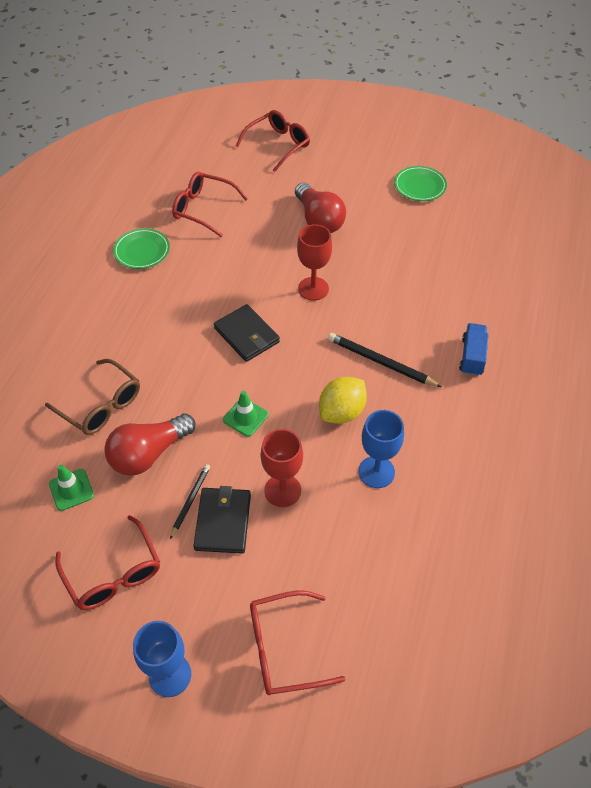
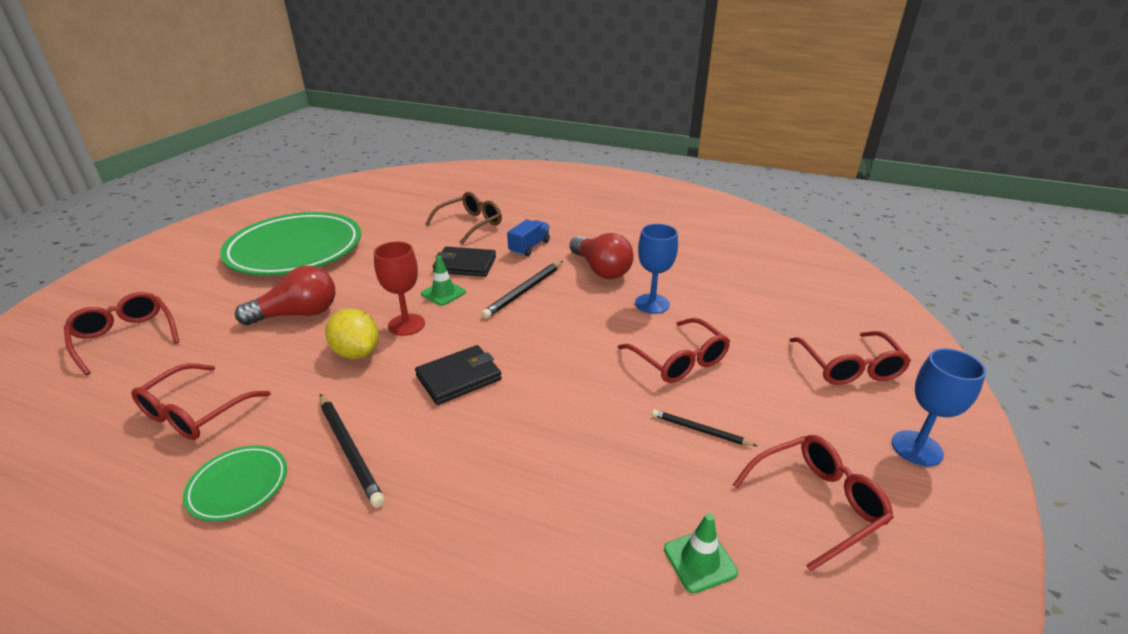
camera: 85 degrees left, 20 degrees down
brown glasses [45,359,140,435] -> brown glasses moved to [425,192,502,244]
red light bulb [104,414,196,476] -> red light bulb moved to [570,233,634,279]
black wallet [193,486,251,554] -> black wallet moved to [433,247,496,277]
green traffic cone [223,391,268,437] -> green traffic cone moved to [421,256,466,306]
red goblet [261,429,303,507] -> red glasses [618,318,730,383]
yellow lemon [319,377,367,424] -> yellow lemon moved to [325,309,379,359]
green plate [394,166,447,201] -> green plate [220,212,361,276], size x2.32
blue truck [459,323,489,376] -> blue truck turned 105 degrees clockwise [507,219,550,256]
none -> black pencil [320,394,385,508]

